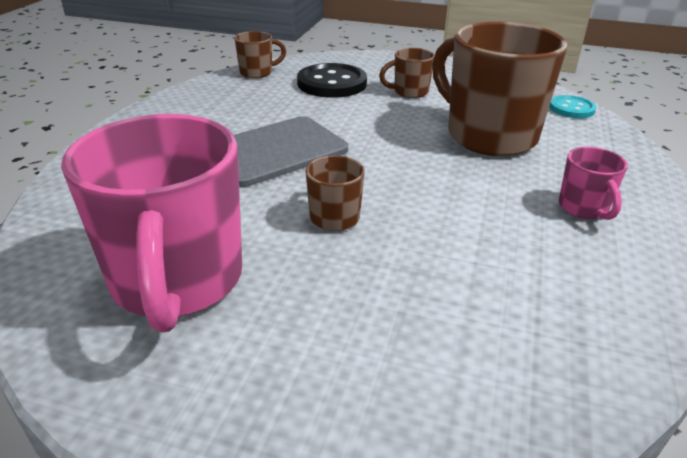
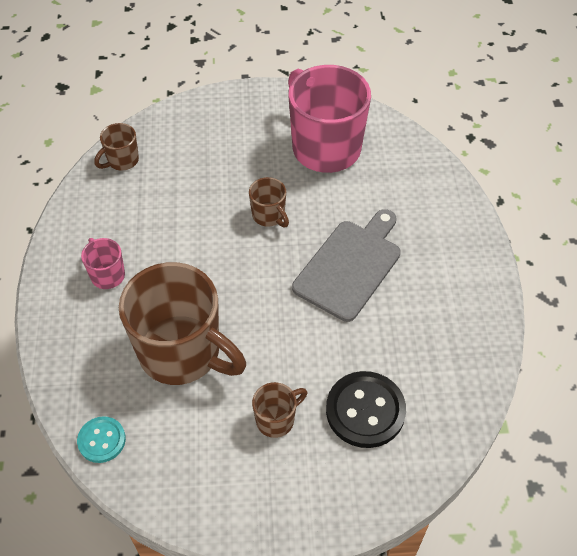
camera: 160 degrees right, 20 degrees up
brown mug [234,31,286,78] -> brown mug moved to [94,123,139,170]

